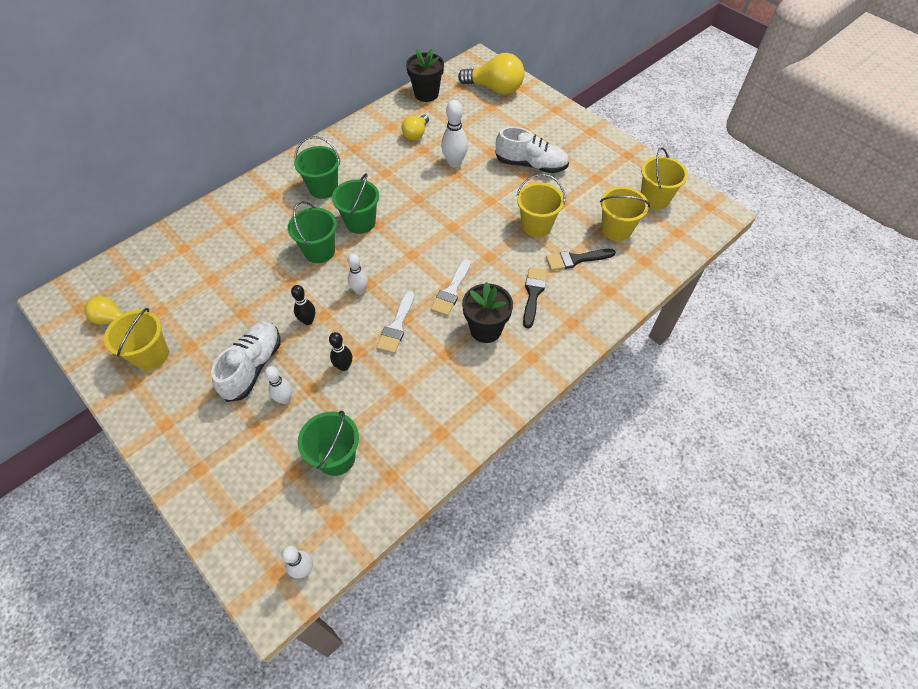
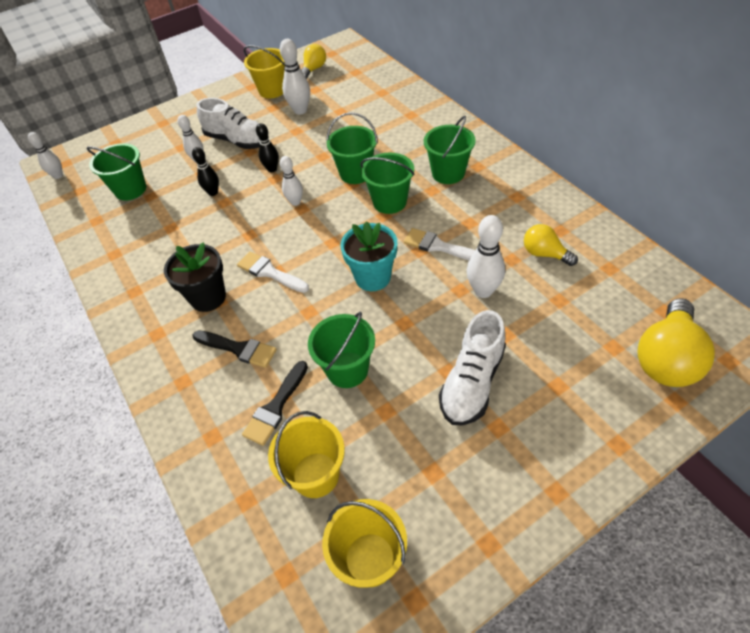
camera: 105 degrees right, 5 degrees down
white brush [376,291,414,354] -> white brush moved to [404,228,475,260]
black flower pot [406,49,444,102] -> none
yellow bucket [517,174,565,237] -> green bucket [308,312,375,388]
black brush [546,249,616,271] -> black brush turned 150 degrees counterclockwise [242,361,308,446]
none -> white bowling pin [280,39,310,115]
none -> turquoise flower pot [340,221,397,291]

